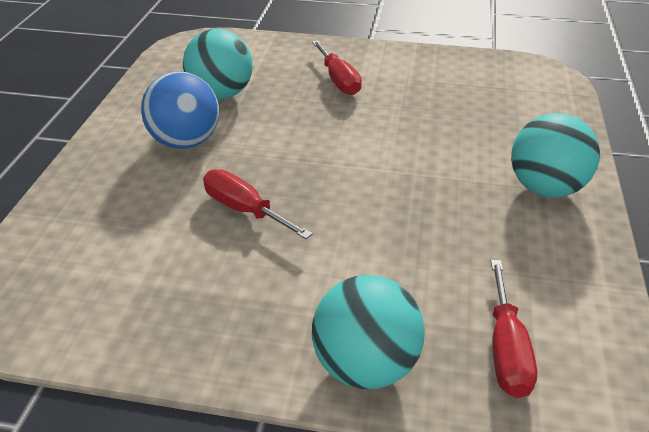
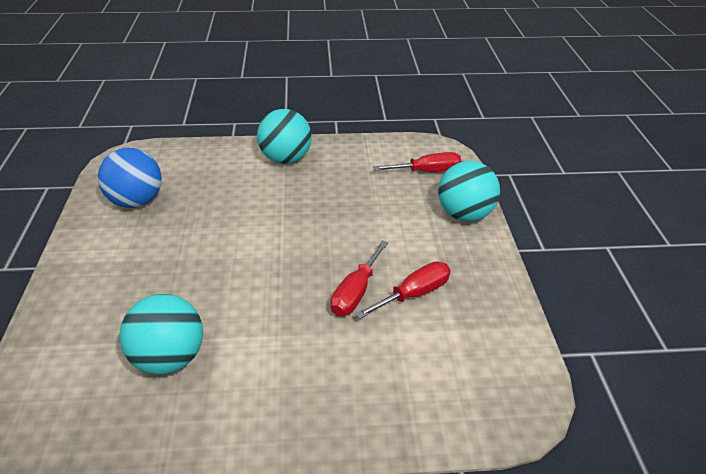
camera: 105 degrees left, 0 degrees up
blue ball [141,71,219,149] -> blue ball moved to [98,148,162,208]
red screwdriver [312,40,362,95] -> red screwdriver moved to [355,262,451,319]

